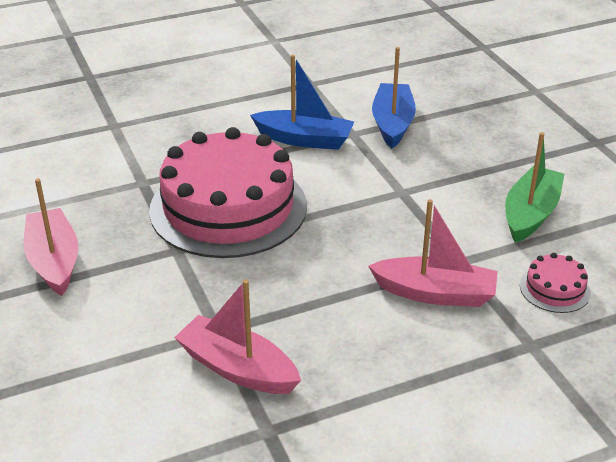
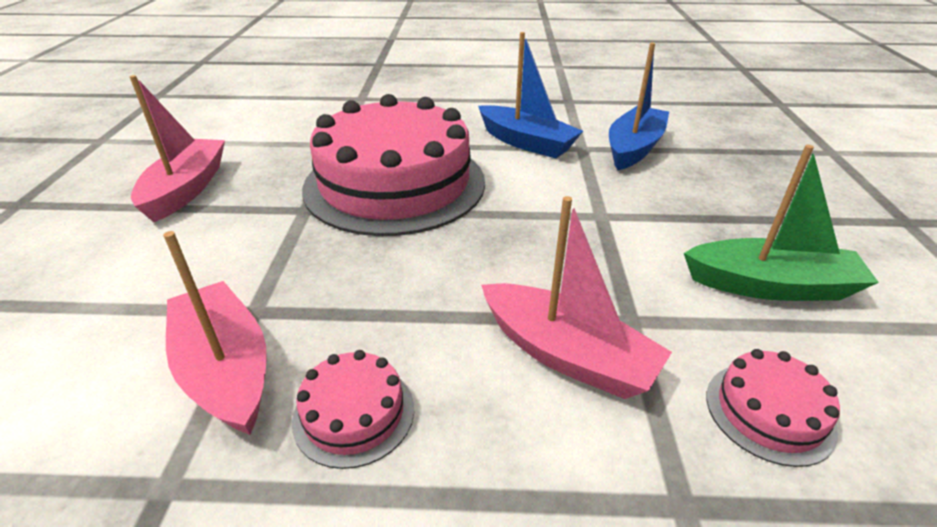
camera: 25 degrees right, 0 degrees up
green boat [505,132,564,243] -> green boat turned 45 degrees clockwise [684,145,879,301]
none -> pink cake [292,350,414,469]

